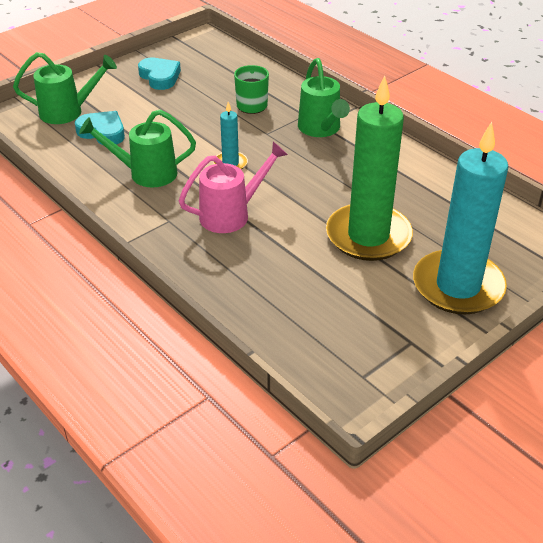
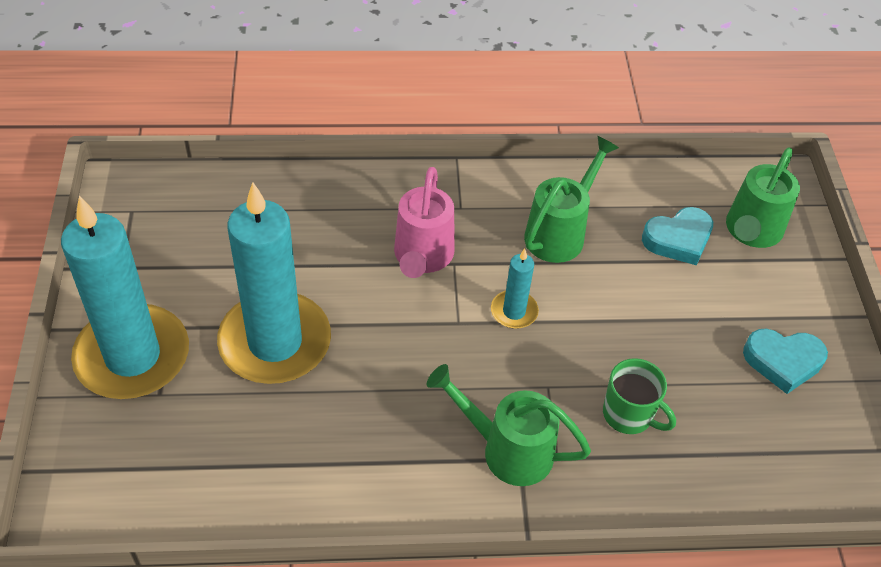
camera: 125 degrees right, 10 degrees up
green candle [326,75,413,261] -> turquoise candle [217,183,331,384]

